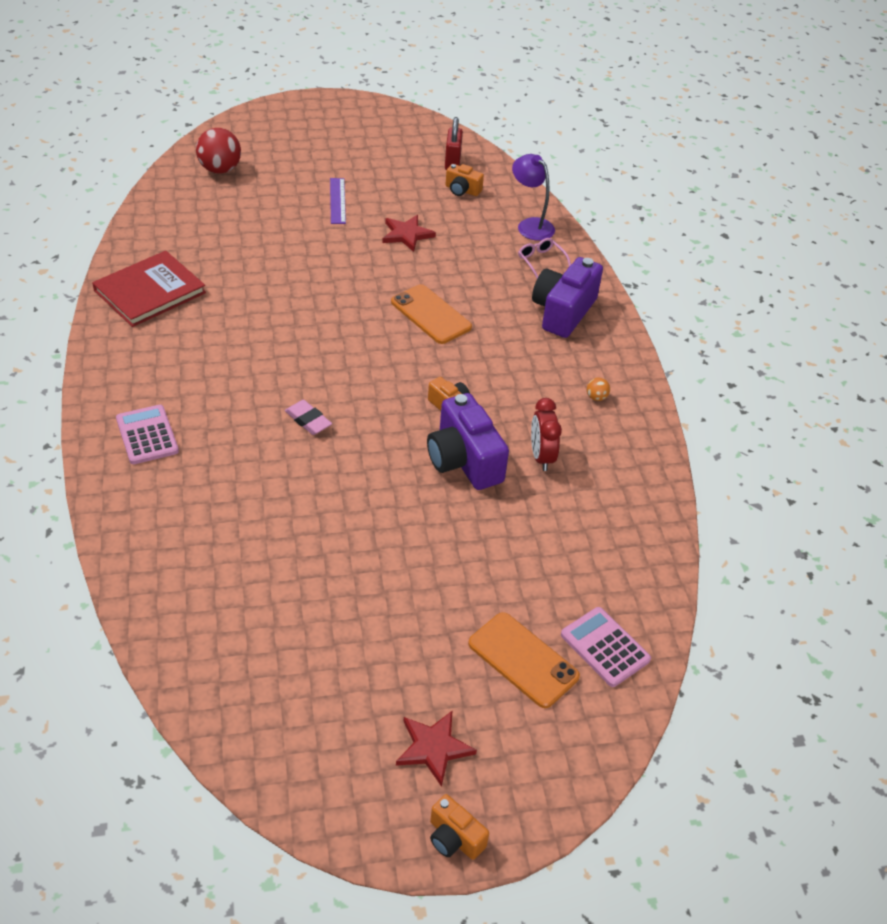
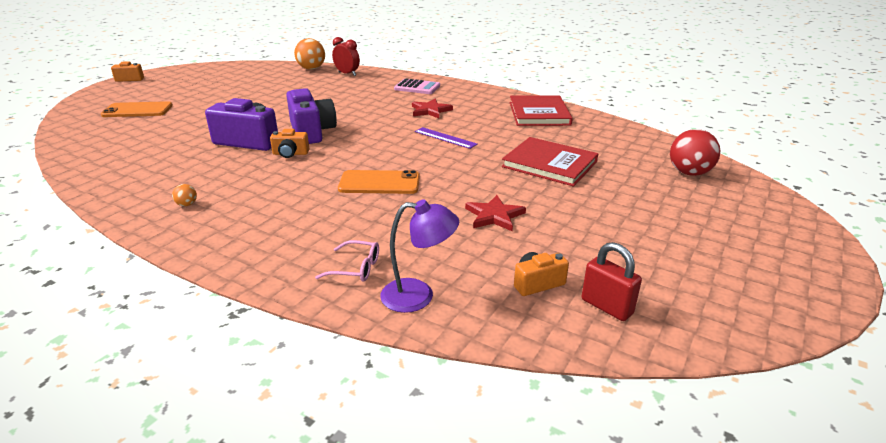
camera: 135 degrees right, 15 degrees down
pink eraser [285,400,332,435] -> none
purple ruler [330,178,346,224] -> purple ruler moved to [415,127,478,149]
red star [396,711,477,787] -> red star moved to [412,99,453,118]
red clock [531,398,562,471] -> red clock moved to [332,37,360,76]
purple camera [532,257,603,338] -> purple camera moved to [286,88,337,144]
pink calculator [561,607,651,687] -> none
none -> orange ball [294,38,325,70]
none -> red book [502,137,598,187]

